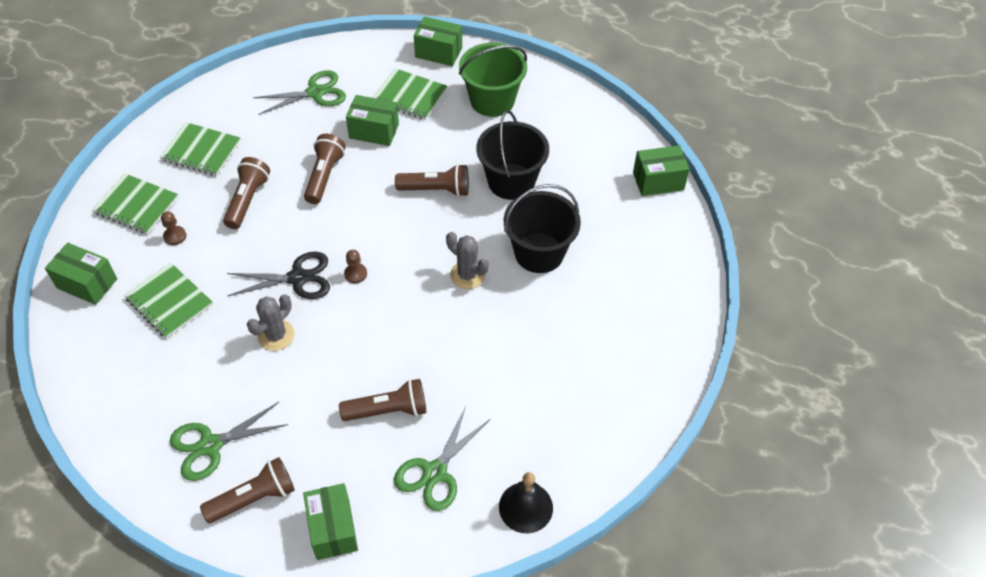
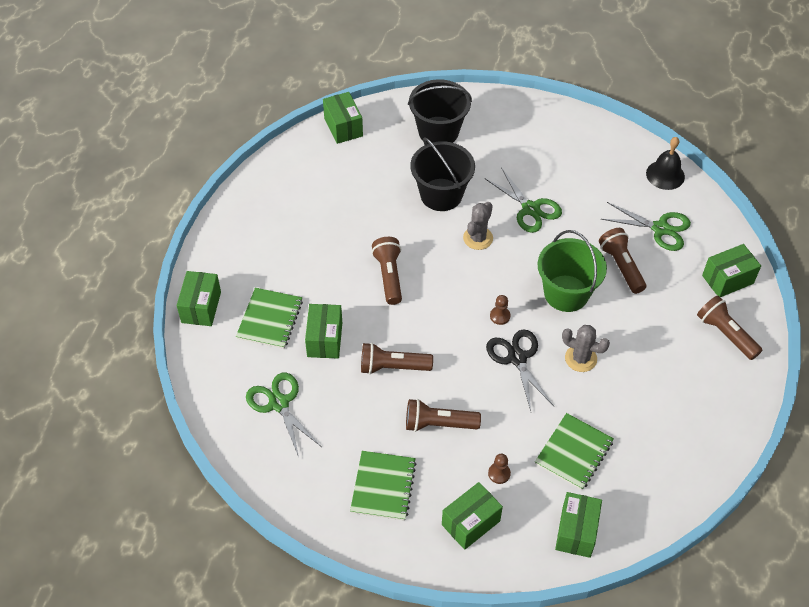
camera: 100 degrees left, 0 degrees up
green notebook [92,173,179,234] -> green box [442,482,503,550]
green scissors [170,402,289,481] -> green scissors moved to [485,167,562,233]
green bucket [459,43,527,117] -> green bucket moved to [537,230,607,312]
black bucket [476,110,549,200] -> black bucket moved to [408,79,472,144]

